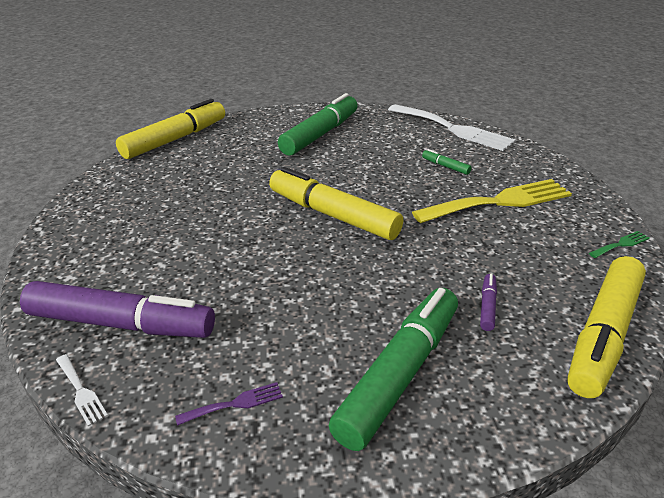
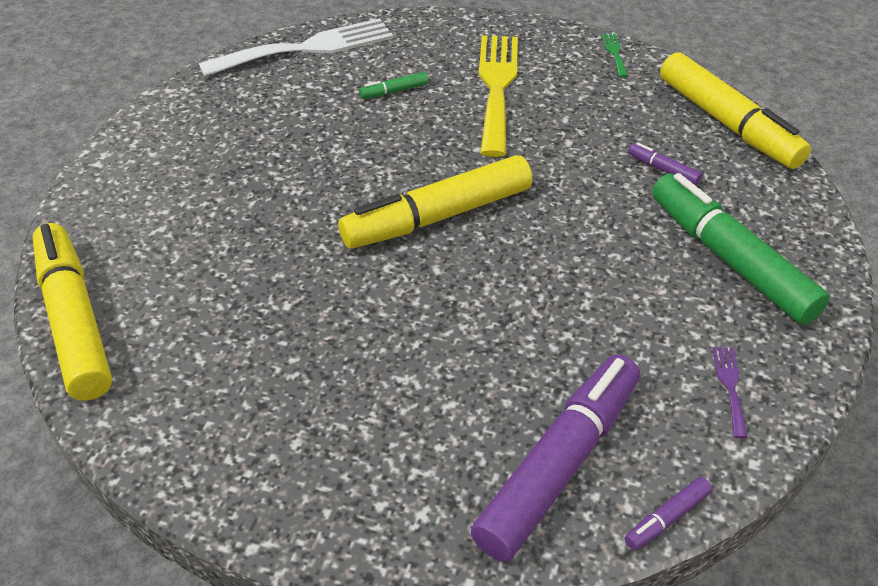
camera: 65 degrees left, 10 degrees up
white fork [56,354,108,427] -> purple marker [625,477,712,550]
green marker [278,93,358,156] -> none

